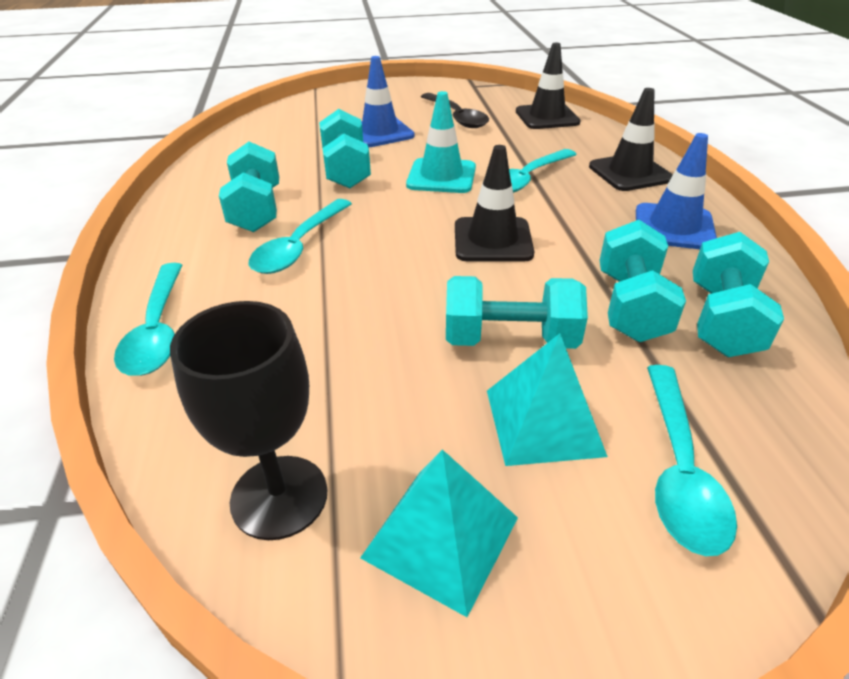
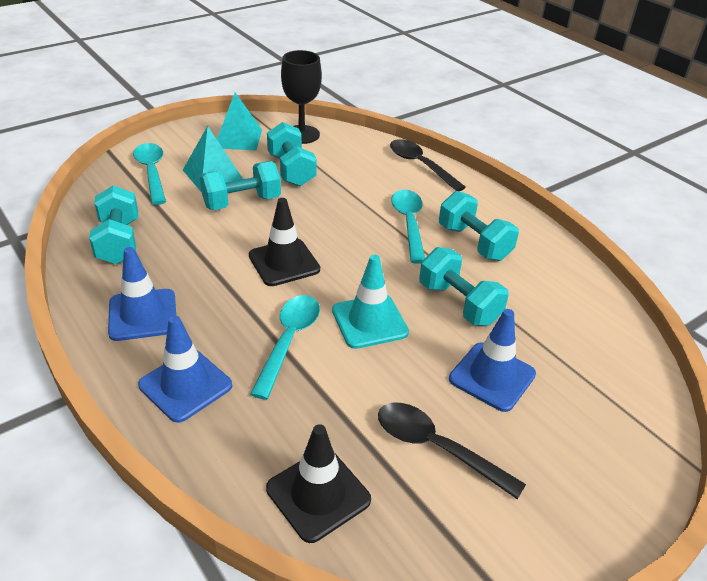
camera: 150 degrees right, 0 degrees up
turquoise spoon [114,263,183,376] -> black spoon [390,139,466,191]
black traffic cone [589,88,673,191] -> blue traffic cone [138,316,232,423]
turquoise dumbbell [599,220,686,342] -> turquoise dumbbell moved to [267,122,317,186]

